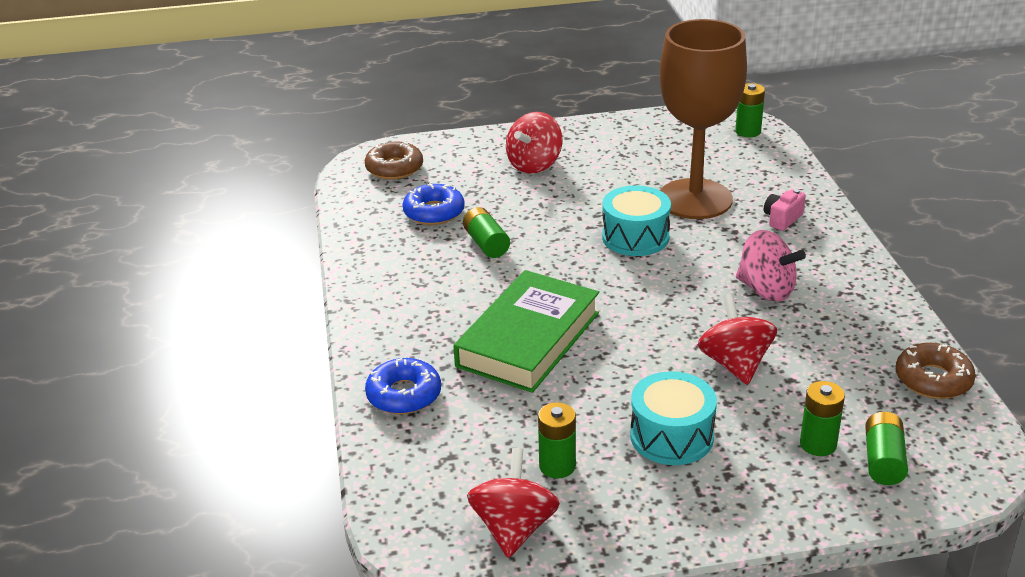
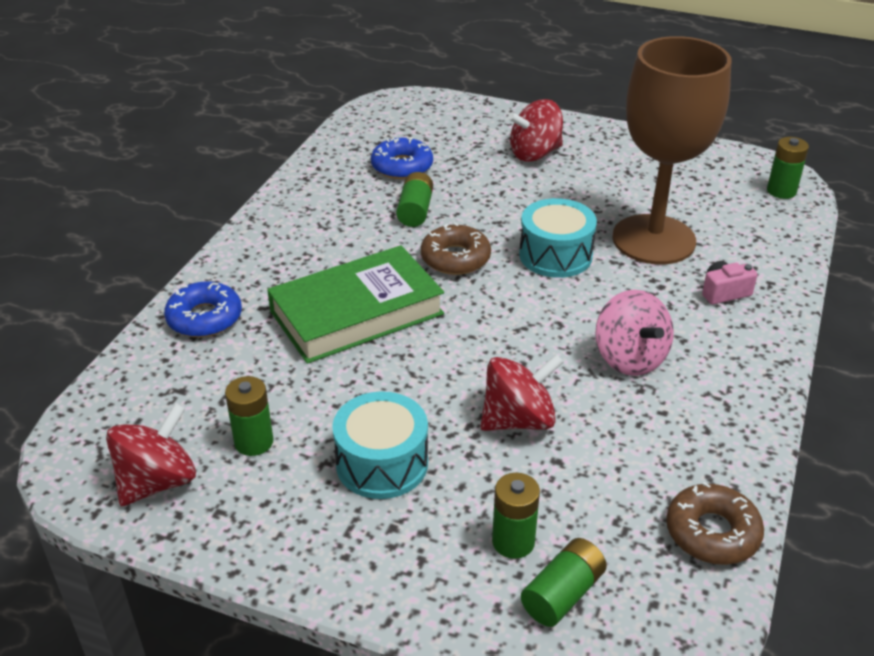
camera: 30 degrees right, 5 degrees up
brown donut [365,142,423,180] -> brown donut moved to [421,223,491,275]
red spinning top [698,294,777,385] -> red spinning top turned 45 degrees clockwise [480,354,563,431]

